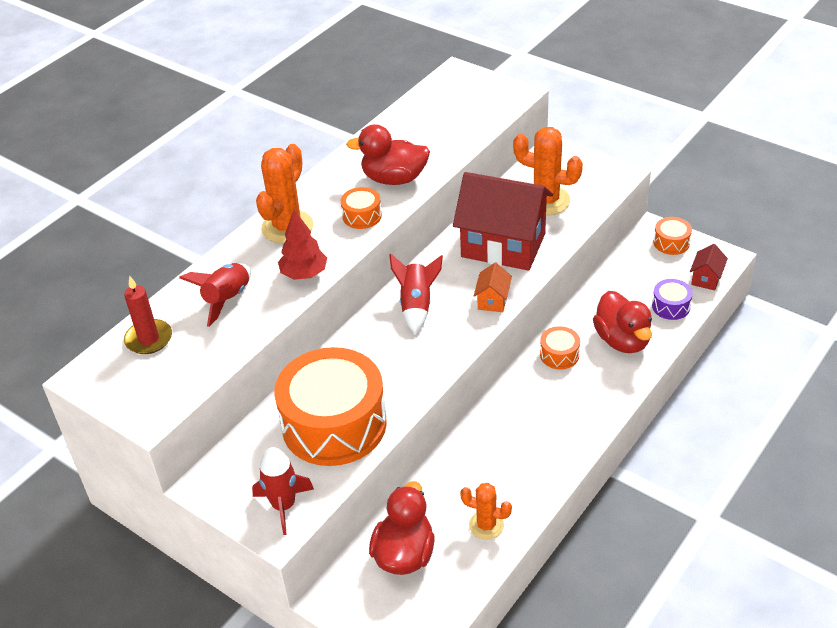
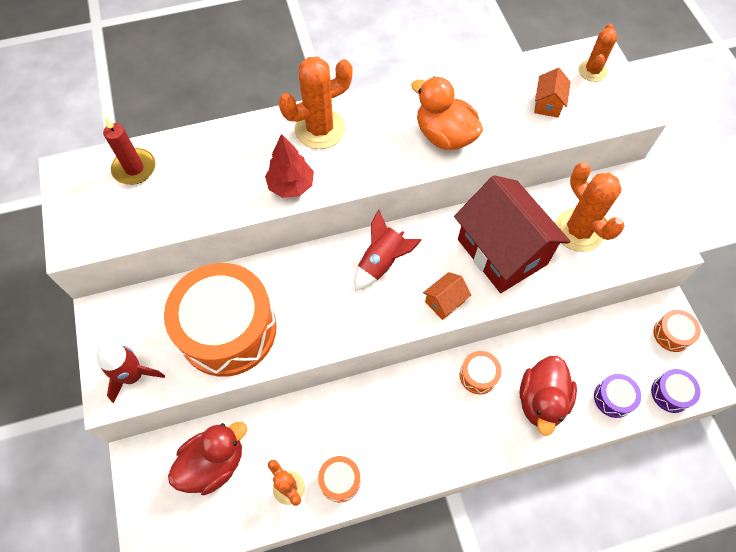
camera: 35 degrees right, 20 degrees up
red rocket [179,263,251,327] -> none
orange drum [341,187,382,229] -> orange drum moved to [318,456,361,502]
red duck [346,124,430,185] -> orange duck [411,76,483,150]
red house [690,244,728,291] -> purple drum [651,369,701,413]
none -> orange house [534,68,571,118]
none -> orange cactus [579,24,617,82]

